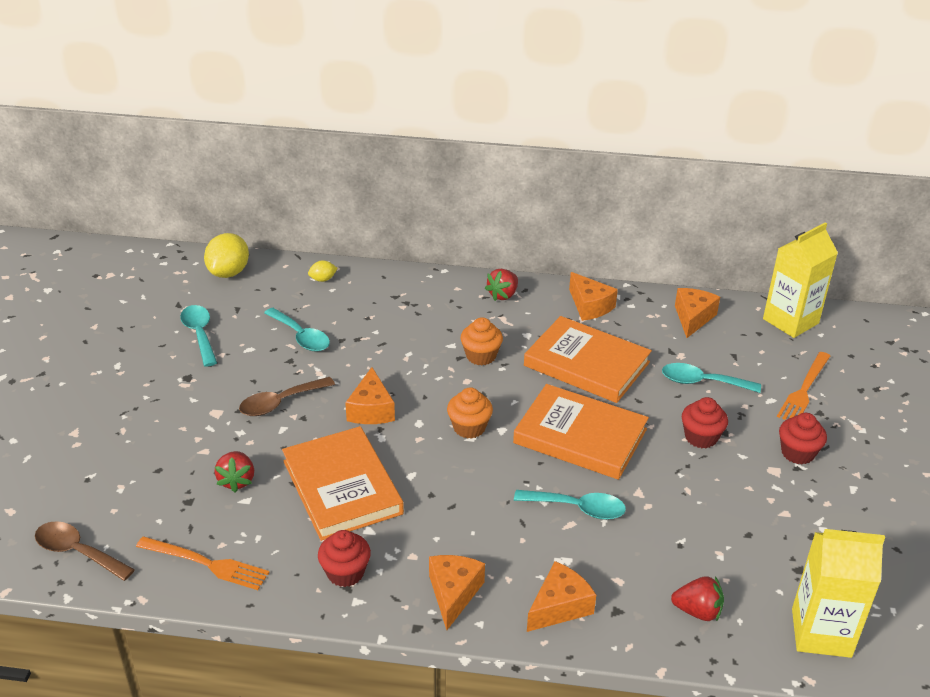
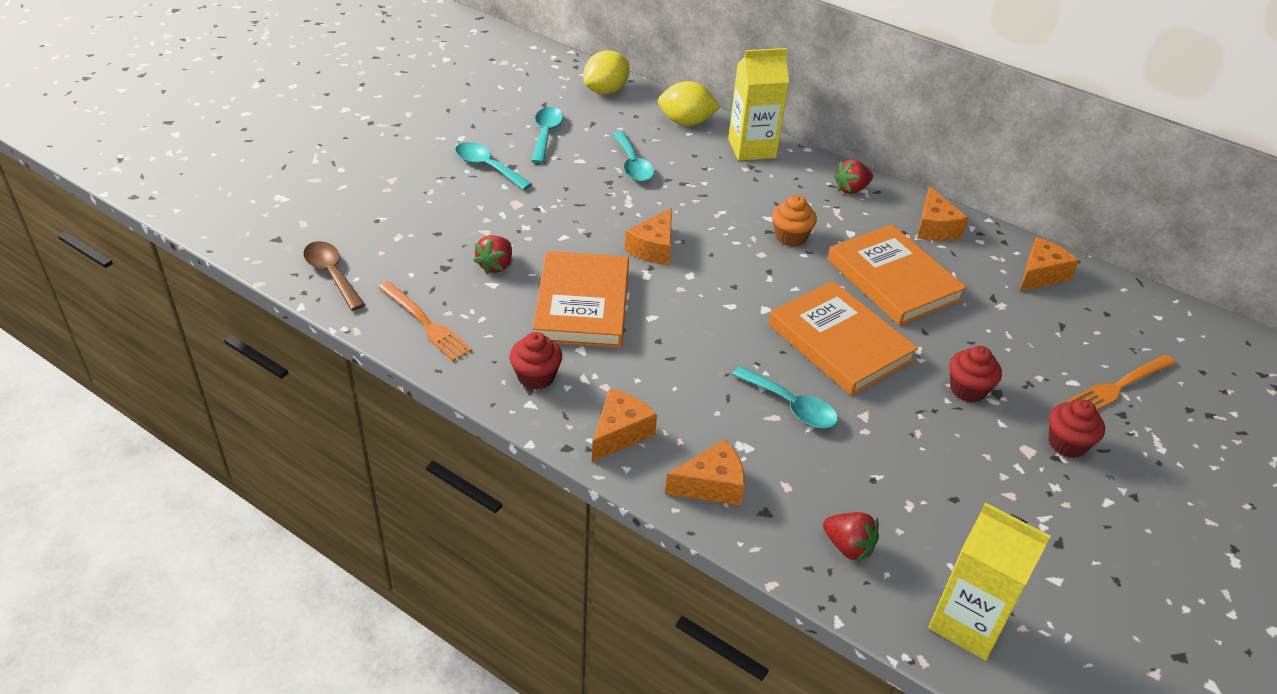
camera: 25 degrees right, 5 degrees up
brown spoon [239,377,335,416] -> none
yellow lemon [308,260,338,282] -> yellow lemon [658,81,720,126], size x2.01
orange cupcake [447,387,493,439] -> none
turquoise spoon [662,363,761,393] -> turquoise spoon moved to [455,142,532,190]
yellow carton [763,222,838,338] -> yellow carton moved to [728,48,789,161]

